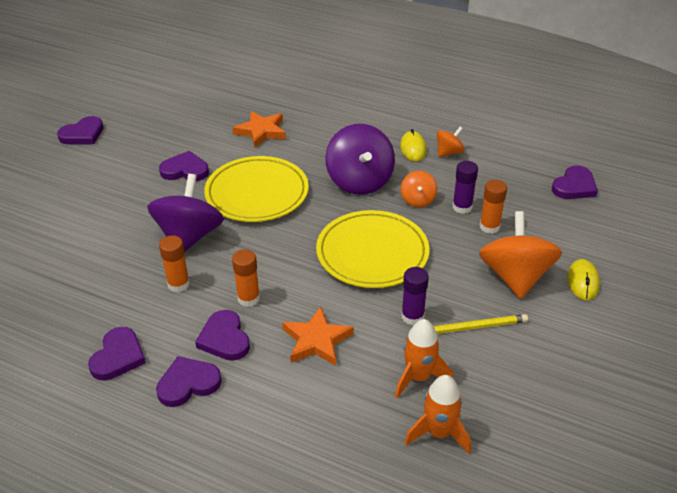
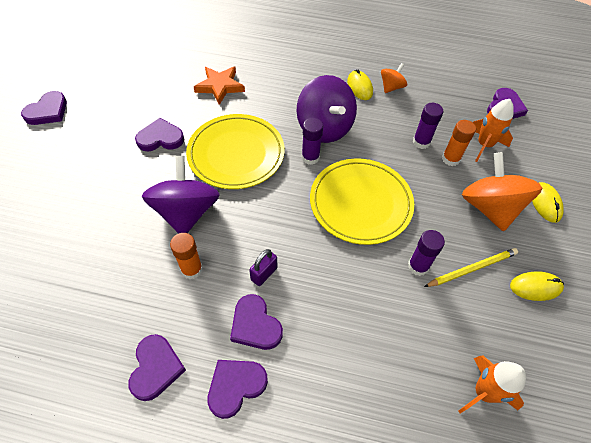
camera: 15 degrees left, 15 degrees up
orange glue stick [232,249,260,307] -> purple padlock [249,249,277,286]
orange star [282,306,354,366] -> none
orange rocket [395,319,453,398] -> orange rocket moved to [473,99,514,162]
orange spinning top [401,171,437,207] -> none
none -> purple glue stick [302,118,323,165]
none -> yellow mouse [510,271,564,301]

